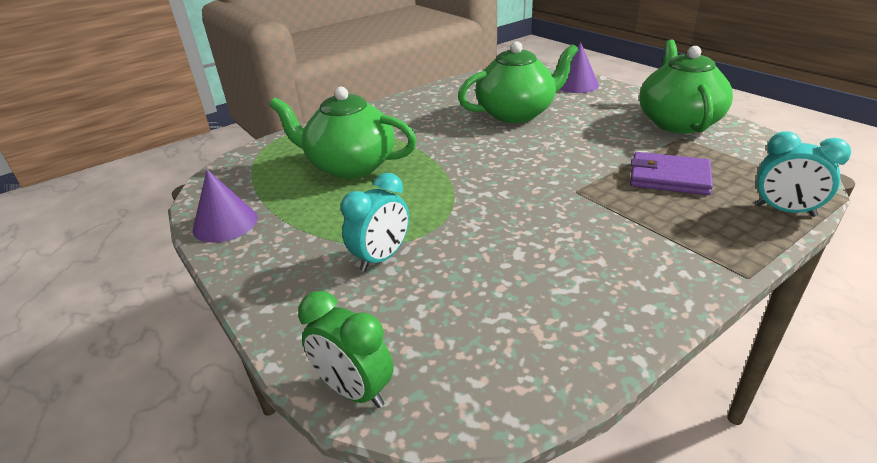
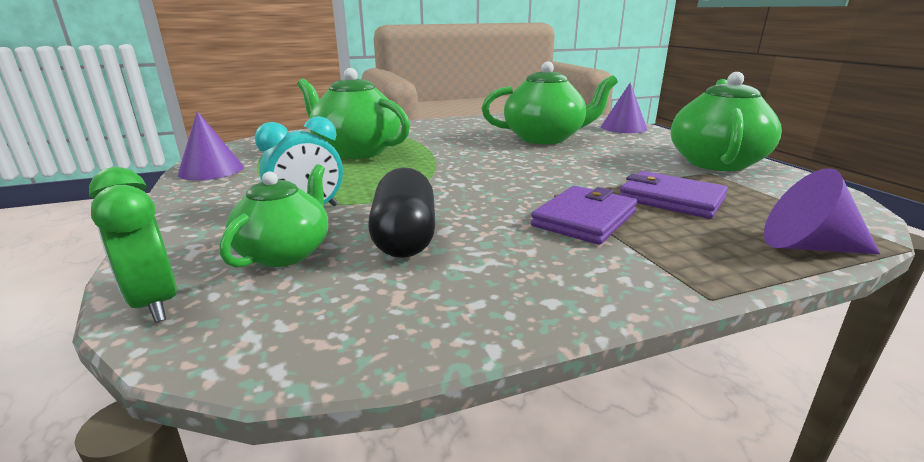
camera: 15 degrees right, 10 degrees down
turquoise clock [755,131,851,217] -> purple cone [764,168,880,254]
none -> green teapot [219,164,328,268]
none -> black capsule [368,167,435,258]
none -> purple wallet [531,186,637,245]

